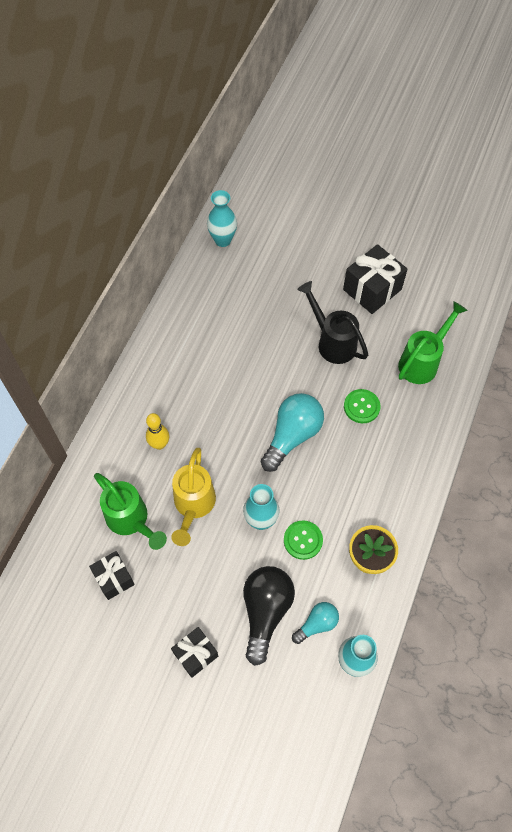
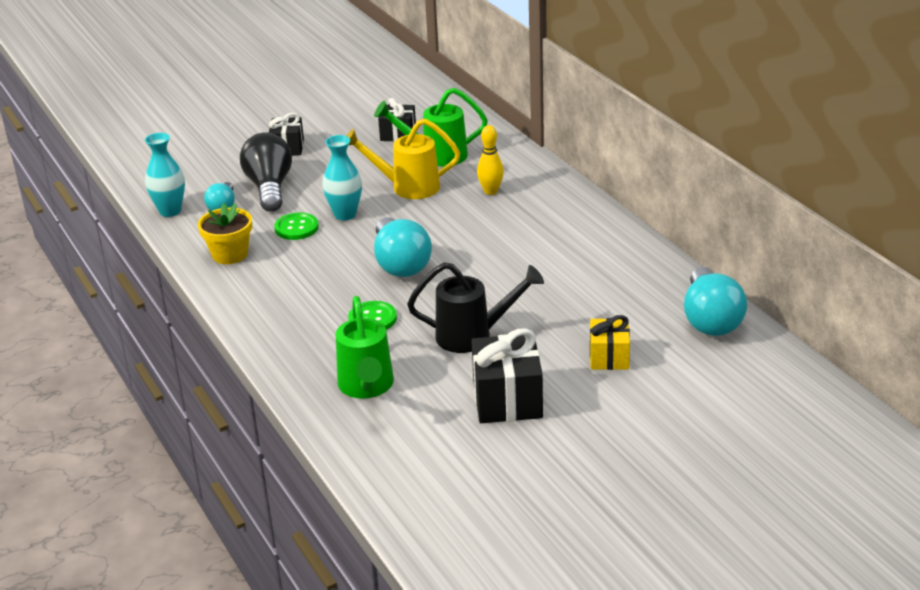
camera: 130 degrees right, 30 degrees down
yellow watering can [171,448,216,546] -> yellow watering can turned 45 degrees counterclockwise [347,119,460,199]
turquoise vase [207,190,237,247] -> turquoise light bulb [684,267,747,336]
black light bulb [243,566,295,666] -> black light bulb turned 150 degrees counterclockwise [240,132,292,212]
none -> yellow gift [590,315,630,370]

